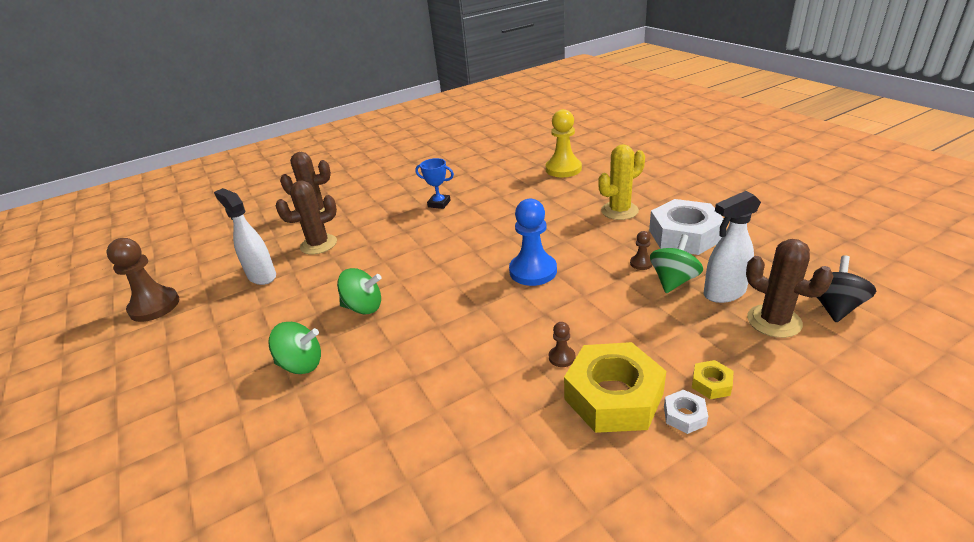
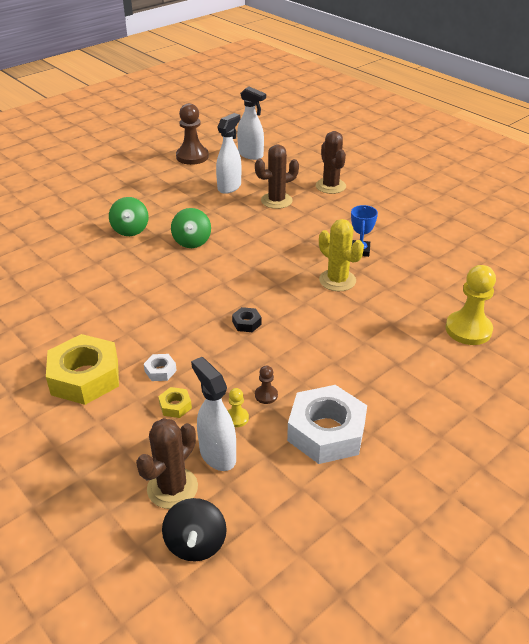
camera: 75 degrees right, 5 degrees up
brown cactus [276,180,337,255] -> brown cactus turned 75 degrees counterclockwise [255,145,299,209]
blue pawn [509,199,557,286] -> black nut [232,307,262,332]
brown pawn [549,322,575,367] -> none
yellow cactus [598,144,645,220] -> yellow cactus moved to [319,219,364,291]
green spinning top [650,234,703,293] -> yellow pawn [228,388,249,427]
white nut [664,390,708,434] -> white nut moved to [144,354,177,381]
yellow nut [692,360,734,399] -> yellow nut moved to [158,387,192,418]
black spinning top [810,255,876,322] -> black spinning top turned 75 degrees clockwise [162,498,227,561]
none -> white spray bottle [237,87,266,160]

